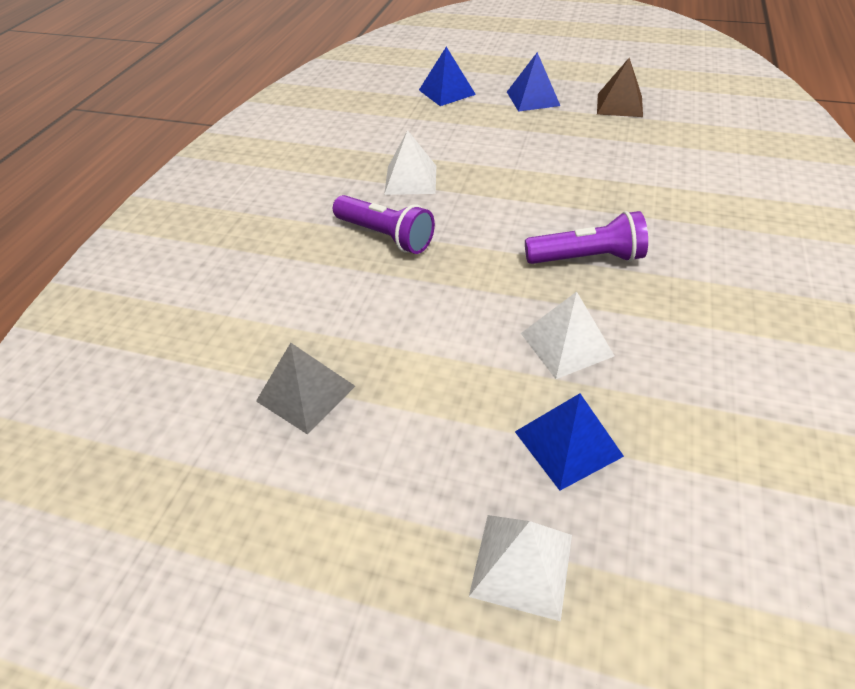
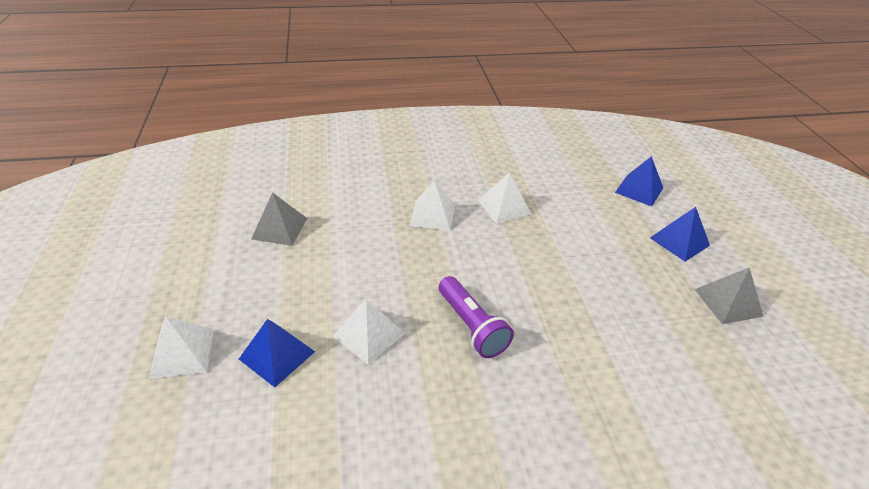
camera: 60 degrees right, 5 degrees down
purple flashlight [333,195,435,254] -> white pyramid [409,180,455,231]
brown pyramid [597,58,643,117] -> grey pyramid [694,267,764,324]

